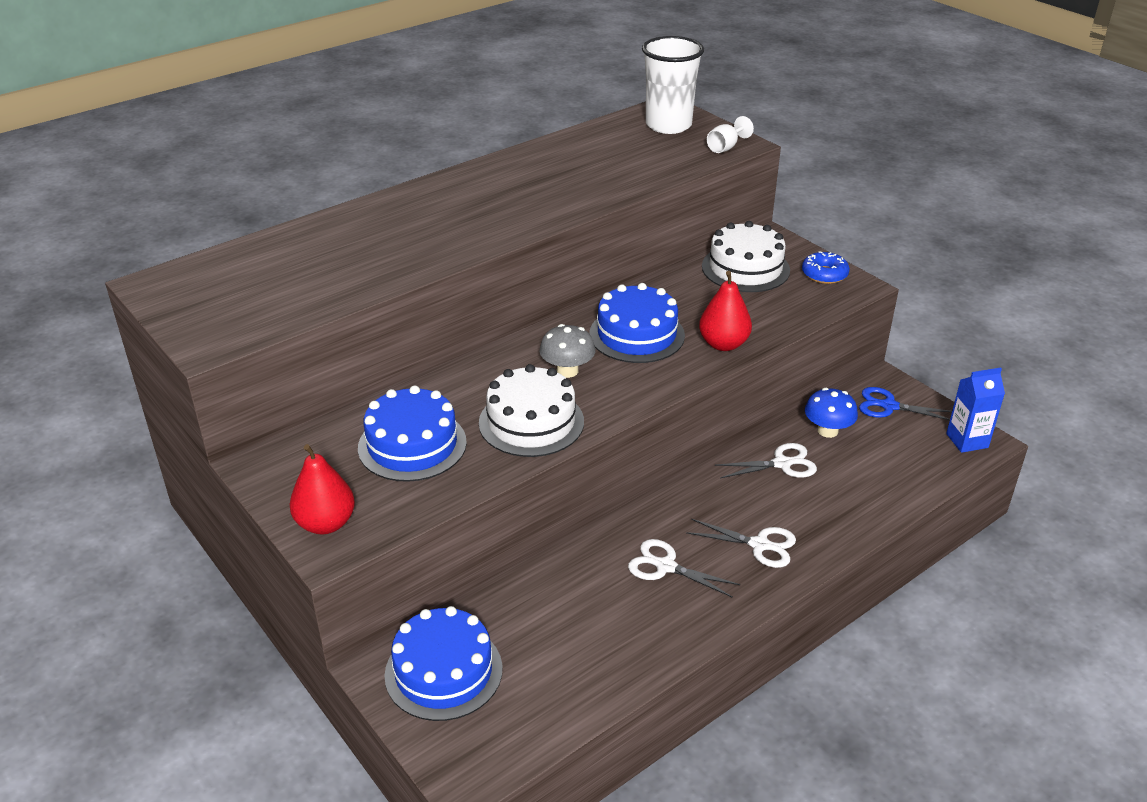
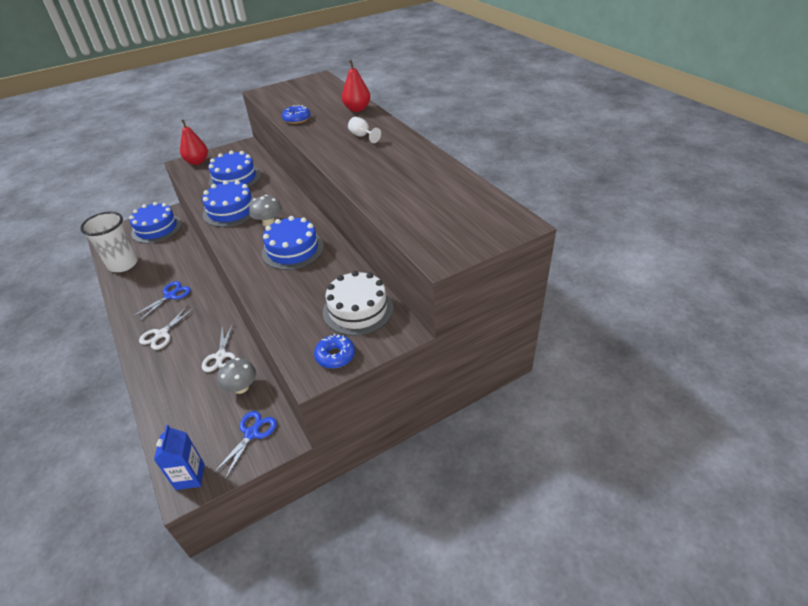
camera: 100 degrees right, 5 degrees up
white cake [479,364,584,457] -> blue cake [202,180,254,227]
white scissors [628,539,740,598] -> blue scissors [132,281,191,321]
white cup [642,36,704,134] -> white cup moved to [80,212,138,272]
red pear [699,271,752,351] -> red pear moved to [342,60,371,112]
white goblet [707,116,754,153] -> white goblet moved to [348,117,381,143]
blue mushroom [805,388,858,438] -> grey mushroom [217,358,256,394]
none -> blue donut [282,105,311,124]

